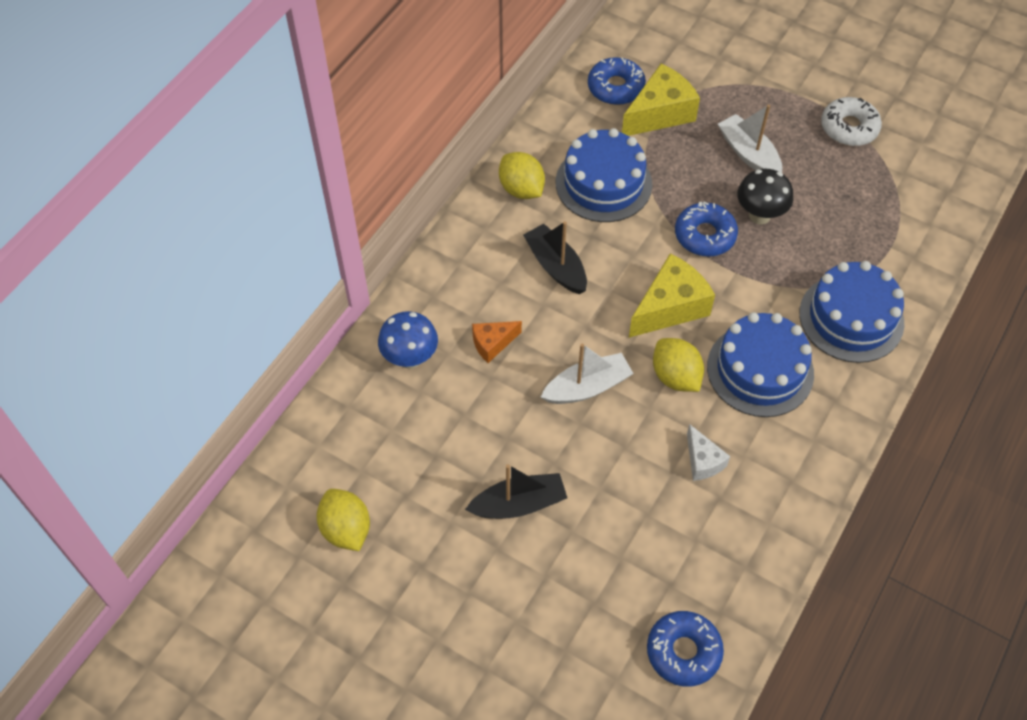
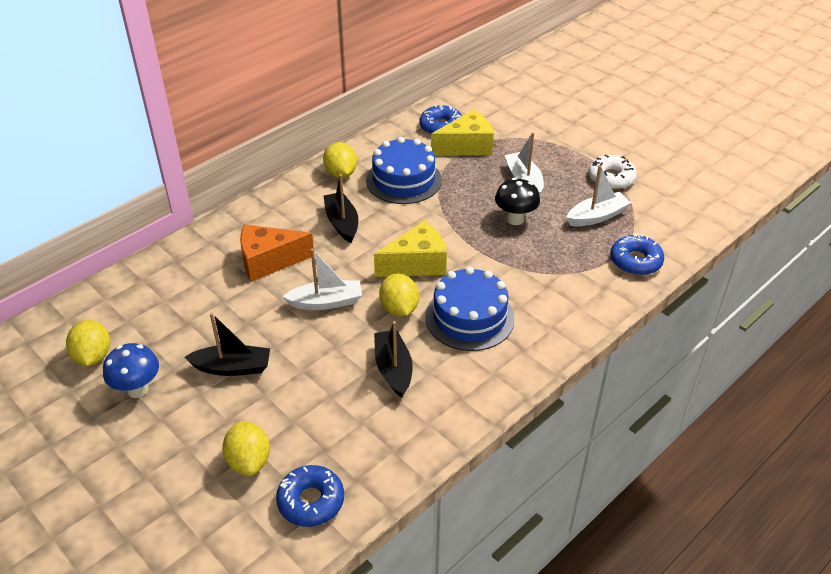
camera: 15 degrees right, 15 degrees down
blue mushroom [378,311,438,369] -> blue mushroom moved to [103,343,159,398]
orange cheese [472,321,522,363] -> orange cheese [240,224,314,282], size x1.79
blue donut [675,201,738,257] -> blue donut moved to [611,233,664,275]
white cheese [687,424,730,481] -> black boat [374,321,413,398]
blue cake [799,261,904,363] -> none
none -> yellow lemon [222,421,270,476]
none -> white boat [566,165,631,226]

